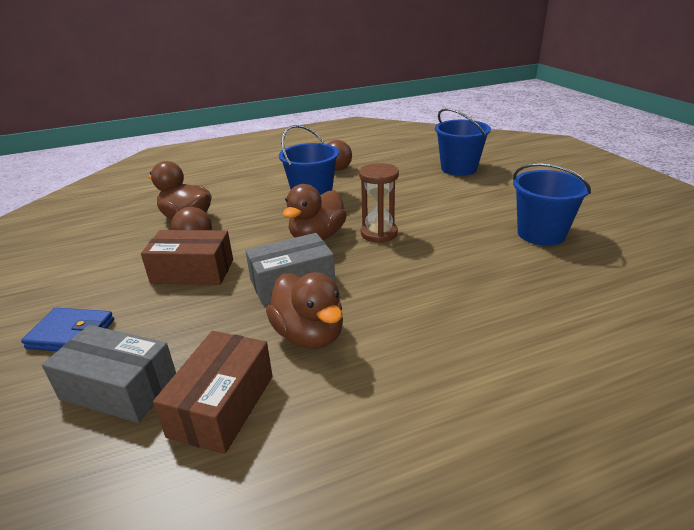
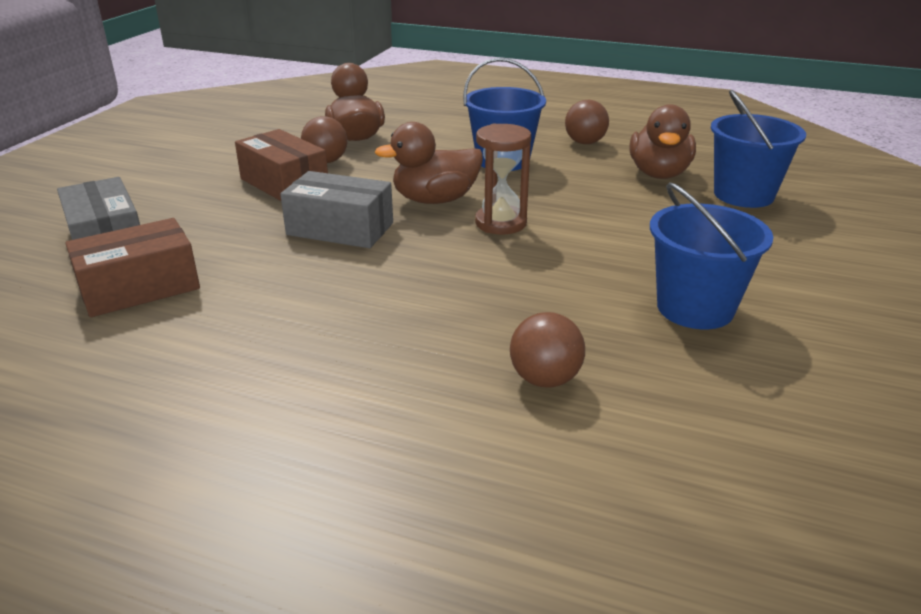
camera: 40 degrees right, 0 degrees up
blue wallet [21,308,114,351] -> none
brown duck [266,272,343,349] -> brown duck moved to [630,104,696,179]
none -> brown ball [510,312,585,388]

